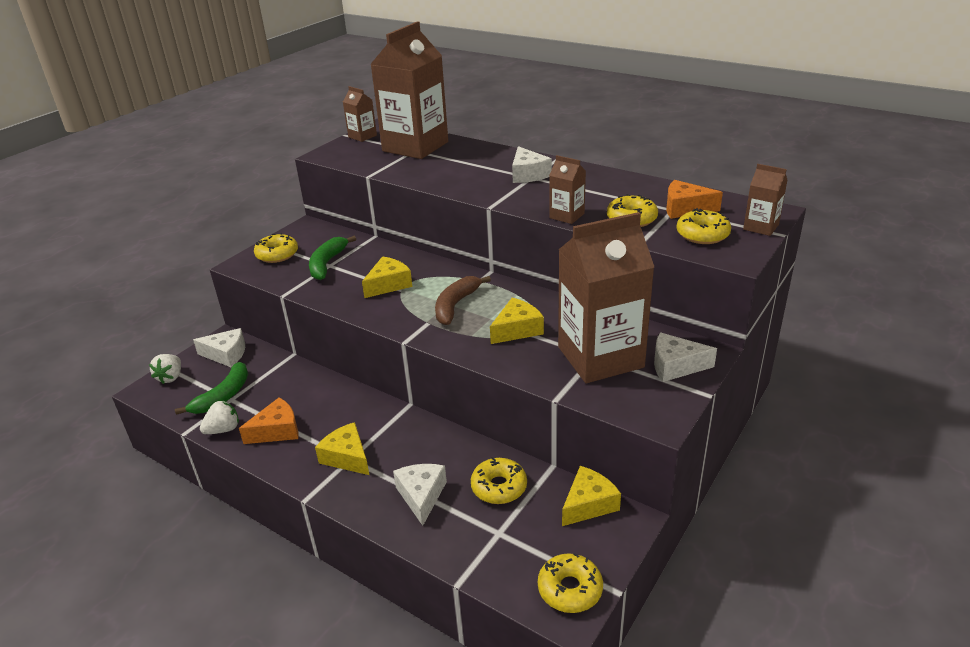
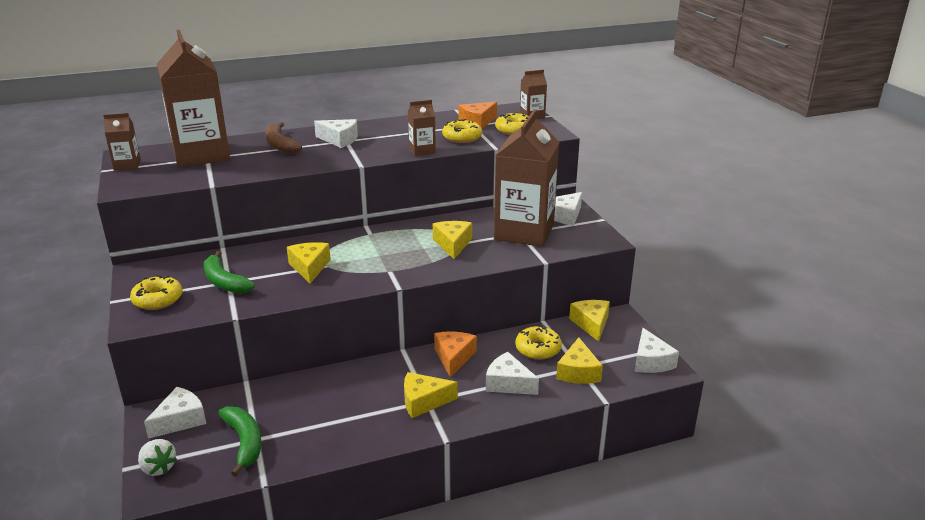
camera: 55 degrees left, 5 degrees down
white strawberry [200,400,239,434] -> none
orange cheese [239,398,299,444] -> orange cheese moved to [434,331,477,377]
brown banana [435,276,491,325] -> brown banana moved to [265,122,302,154]
yellow donut [538,553,603,613] -> white cheese [635,328,679,373]
none -> yellow cheese [556,338,603,384]

